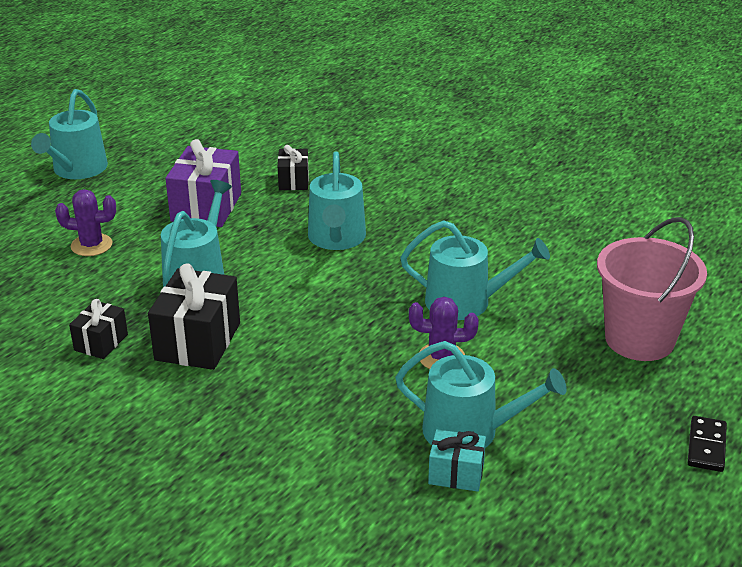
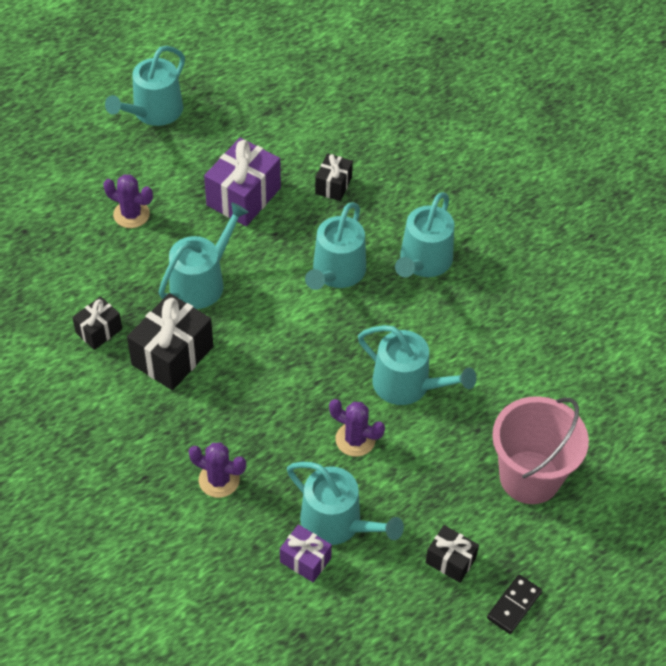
camera: 20 degrees right, 20 degrees up
turquoise gift [428,429,486,492] -> purple gift [280,524,332,582]
none -> purple cactus [189,443,246,498]
none -> turquoise watering can [395,192,454,277]
none -> black gift [425,525,479,583]

